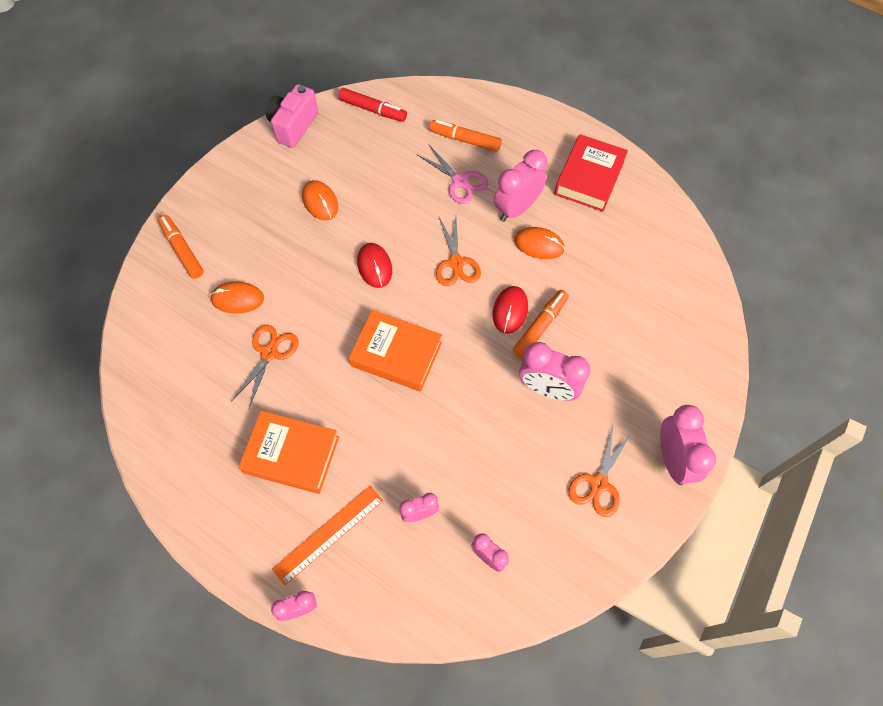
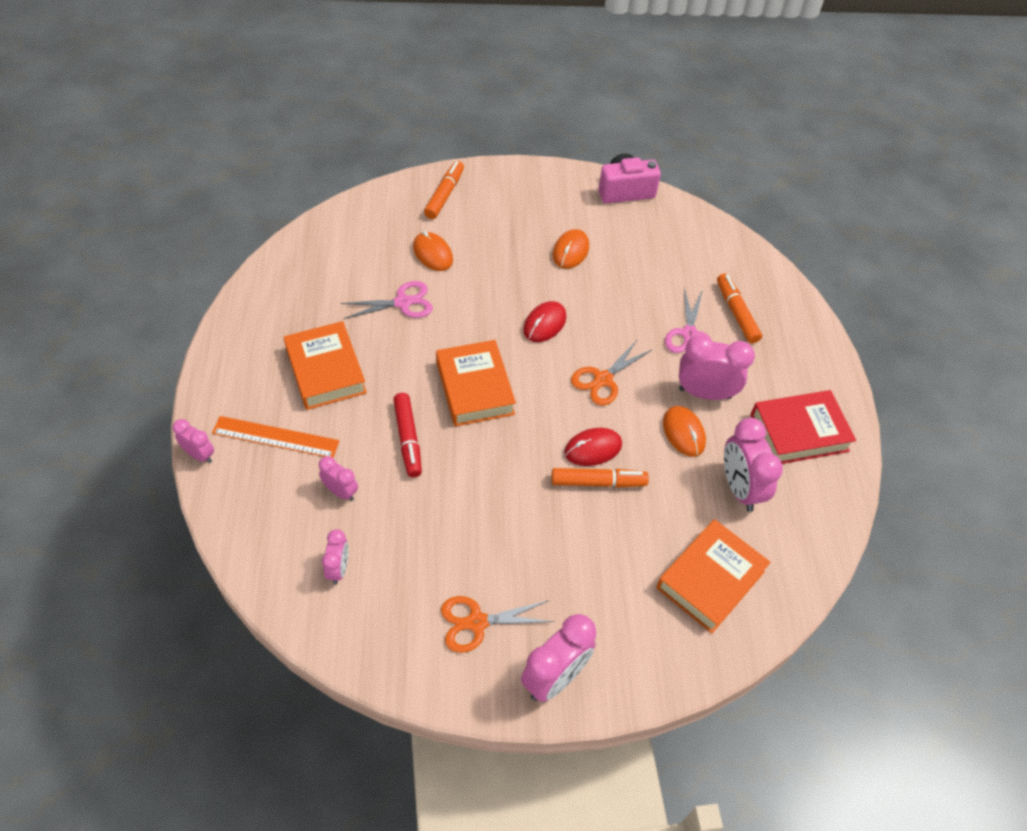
camera: 50 degrees right, 10 degrees down
orange scissors [231,325,299,408] -> pink scissors [340,281,433,319]
red marker [338,88,407,122] -> red marker moved to [393,393,422,477]
pink clock [519,342,590,401] -> pink clock moved to [724,418,783,512]
none -> orange book [656,519,770,633]

